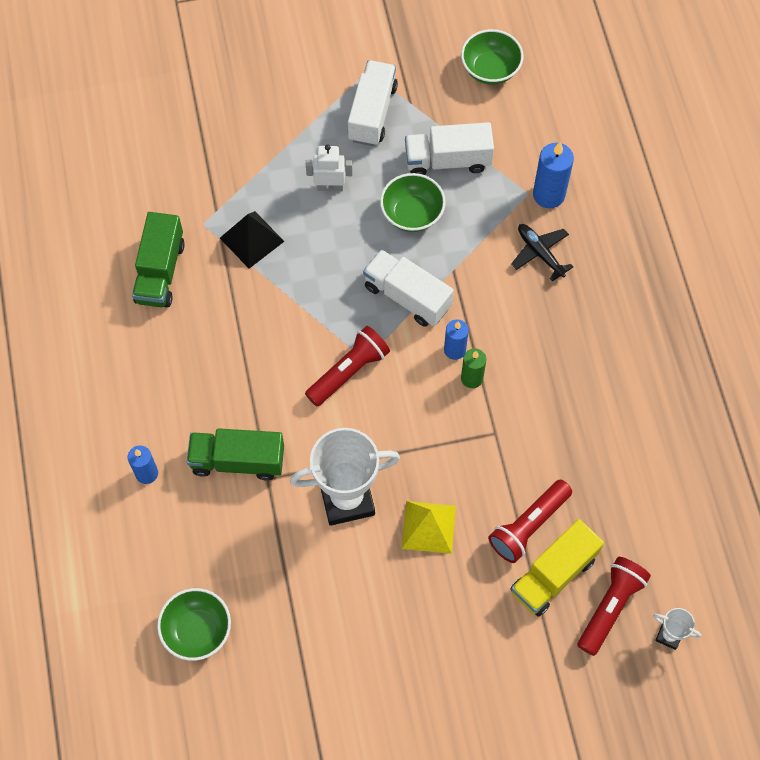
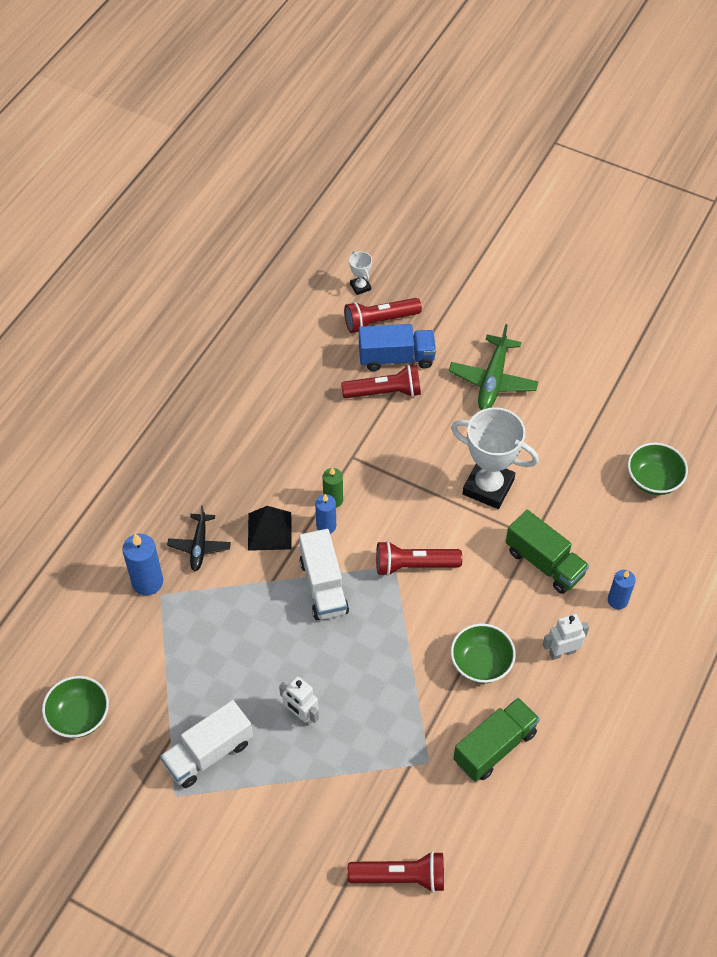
camera: 140 degrees left, 10 degrees down
black pyramid [220,211,284,269] -> black pyramid moved to [248,506,292,551]
green bowl [380,173,446,232] -> green bowl moved to [451,623,516,683]
yellow pyramid [402,501,456,554] -> none
white truck [405,122,494,175] -> none
yellow truck [511,519,604,617] -> blue truck [359,324,436,371]
none -> red flashlight [347,851,444,893]
none -> green plane [449,324,539,410]
none -> white robot [543,614,589,660]

